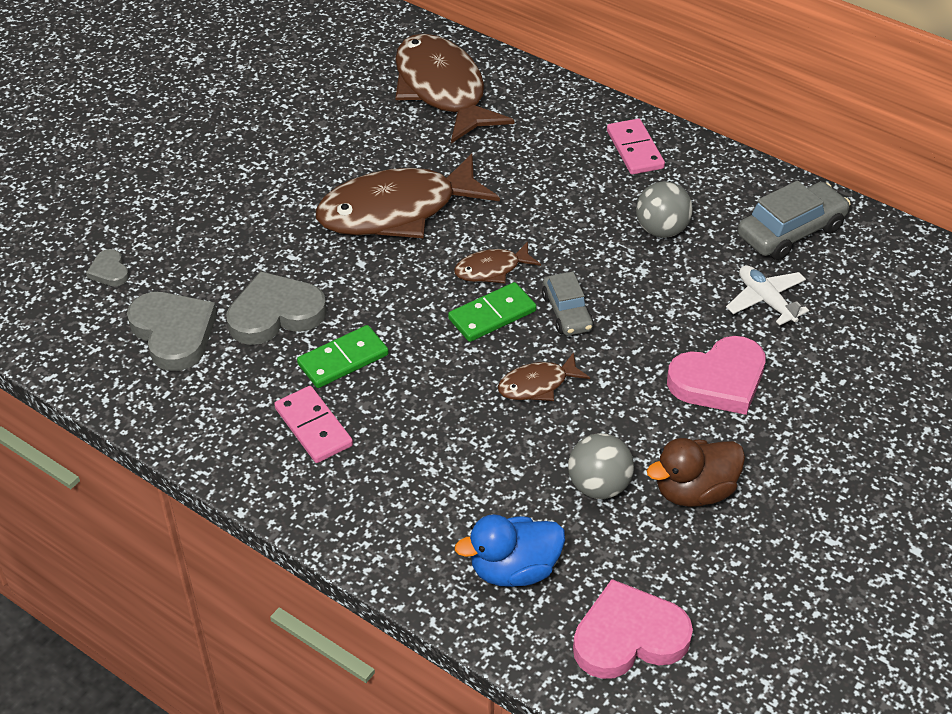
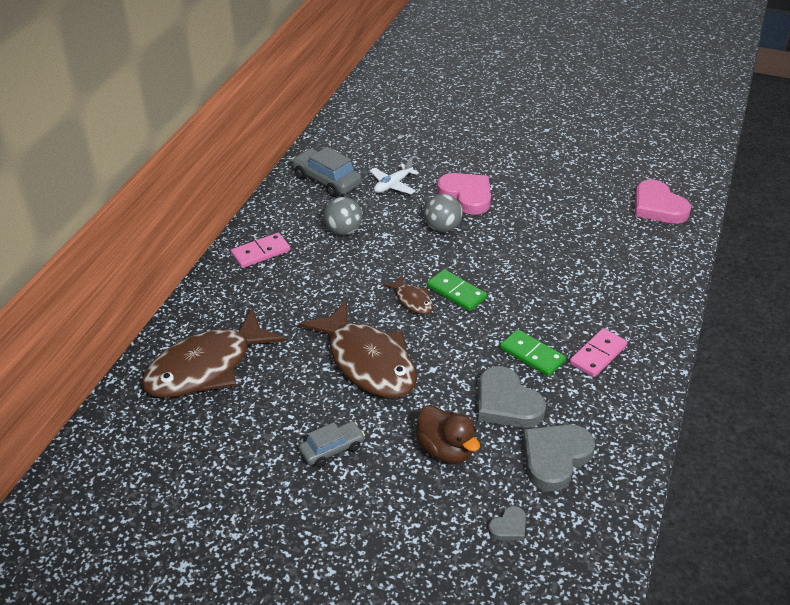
camera: 105 degrees left, 5 degrees down
blue duck [455,514,565,587] -> none
brown fish [498,352,590,401] -> none
grey car [542,272,593,336] -> grey car moved to [299,421,365,467]
grey ball [568,433,634,499] -> grey ball moved to [424,194,463,232]
brown duck [647,438,745,507] -> brown duck moved to [416,405,480,463]

